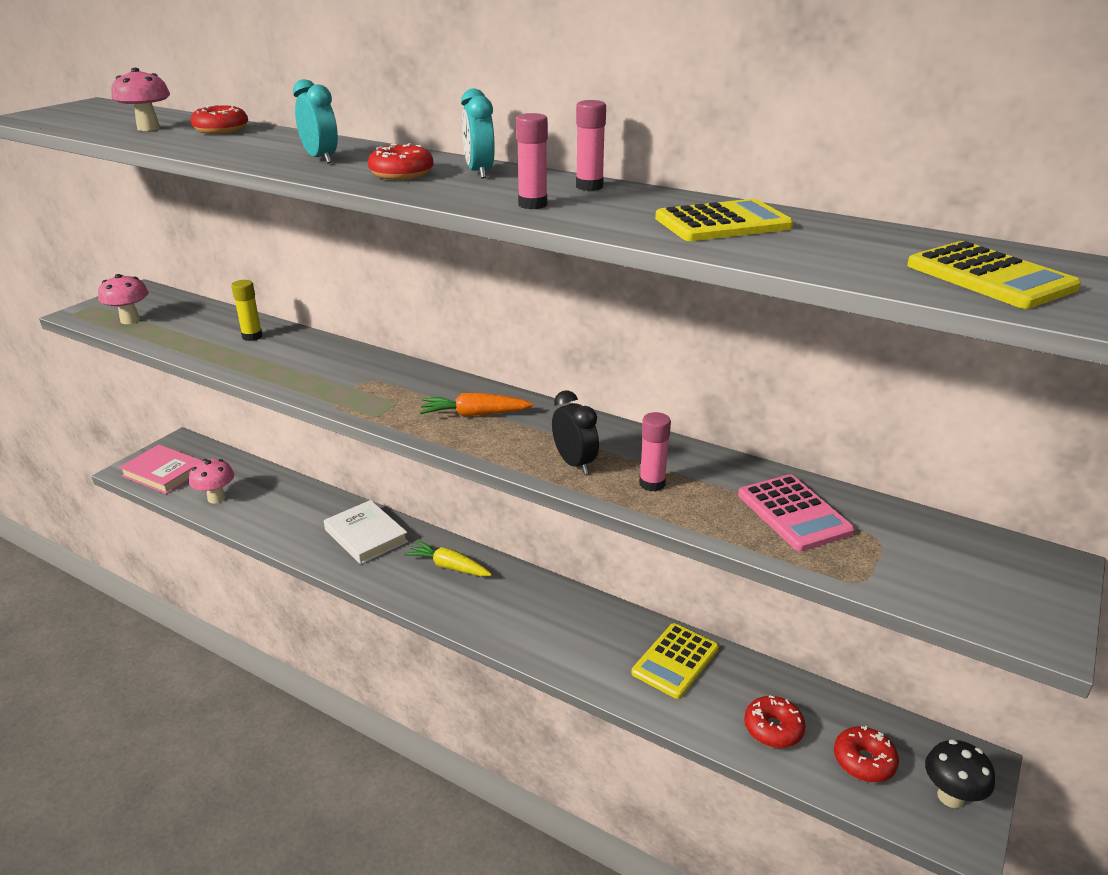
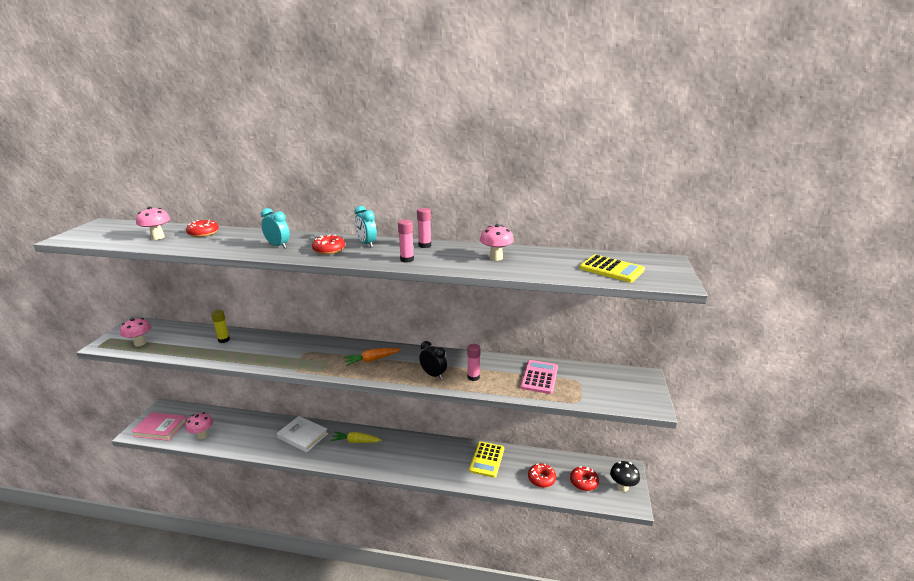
camera: 20 degrees left, 5 degrees down
yellow calculator [655,199,793,241] -> pink mushroom [480,224,514,261]
pink calculator [738,474,855,551] -> pink calculator turned 120 degrees counterclockwise [521,360,558,394]

